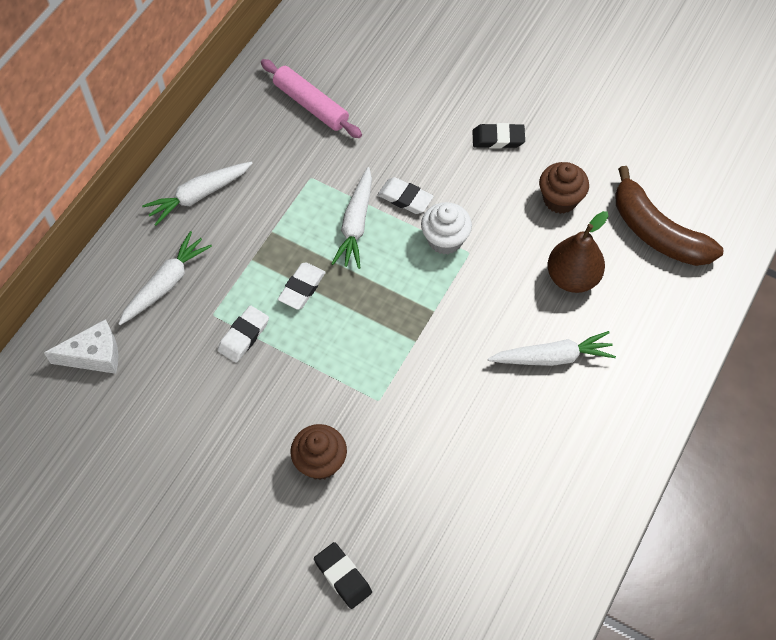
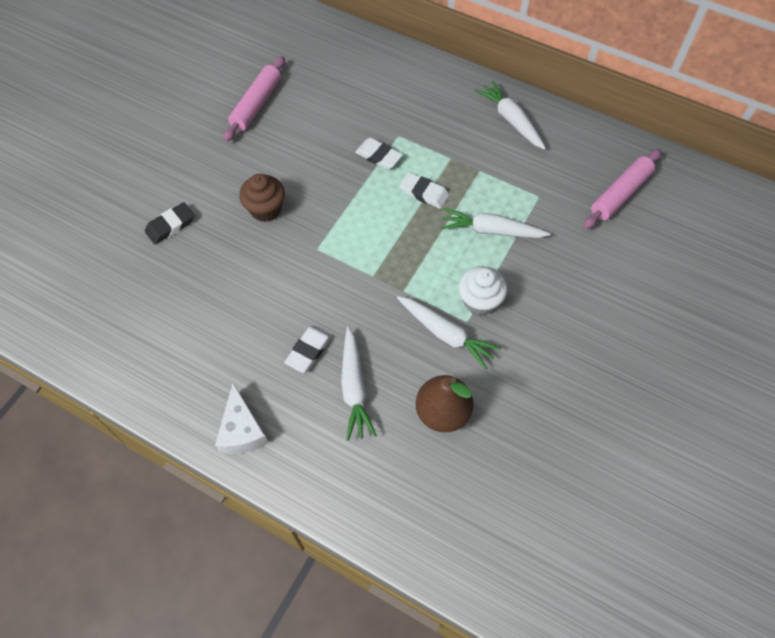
camera: 90 degrees right, 0 degrees up
white cheese [44,319,119,374] -> white cheese moved to [215,383,269,454]
white carrot [118,231,212,325] -> white carrot moved to [397,296,501,370]
white eraser [378,177,434,214] -> white eraser moved to [284,326,332,373]
black eraser [473,123,525,149] -> none
brown cupcake [539,162,589,214] -> none
brown banana [616,166,723,266] -> none
none -> pink rolling pin [223,56,285,142]

